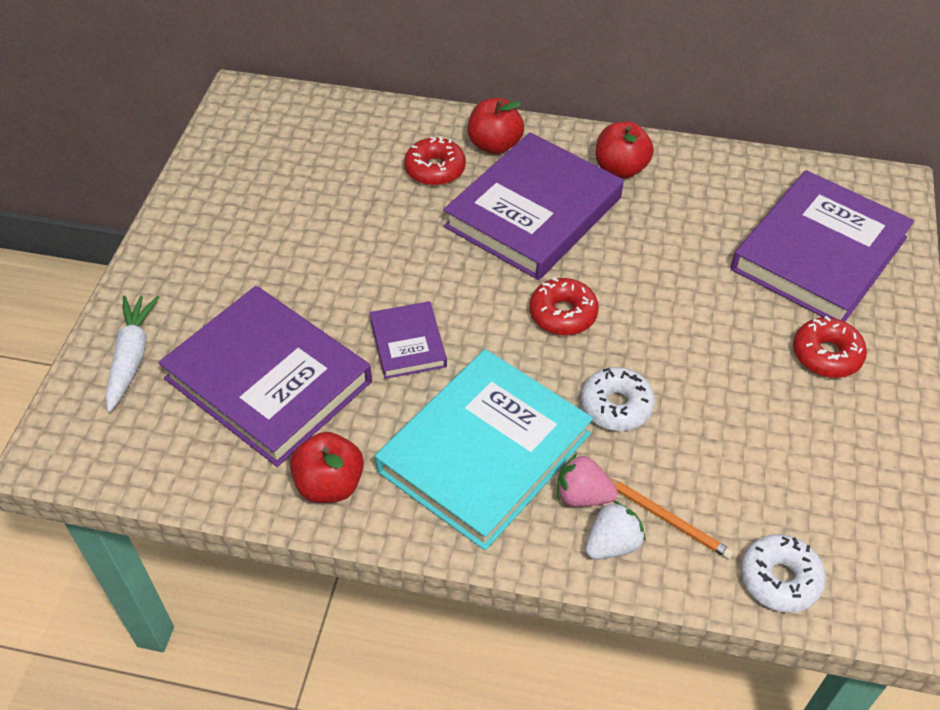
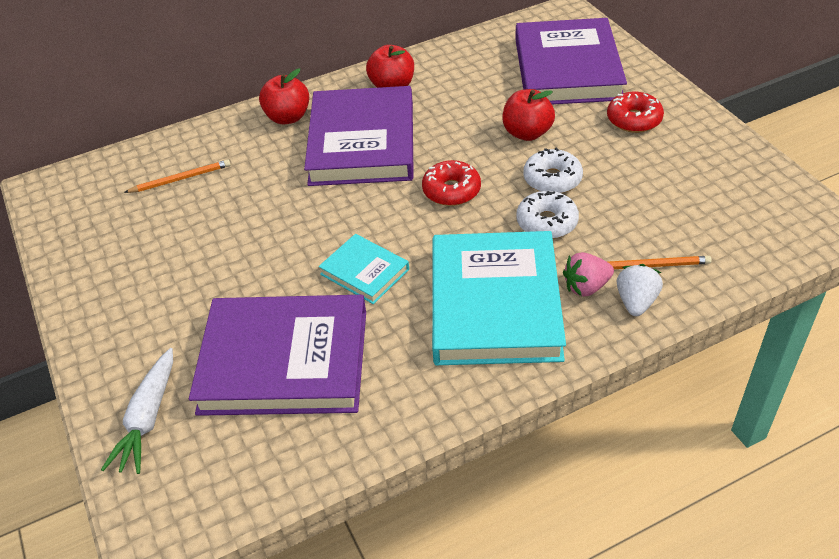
camera: 35 degrees left, 5 degrees down
white carrot [105,296,160,412] -> white carrot turned 135 degrees counterclockwise [101,348,173,474]
red apple [290,432,364,503] -> red apple moved to [502,89,555,141]
purple book [370,301,447,379] -> turquoise book [319,234,409,304]
red donut [404,136,466,186] -> none
white donut [741,534,826,613] -> white donut moved to [523,147,583,193]
none -> orange pencil [124,159,231,193]

